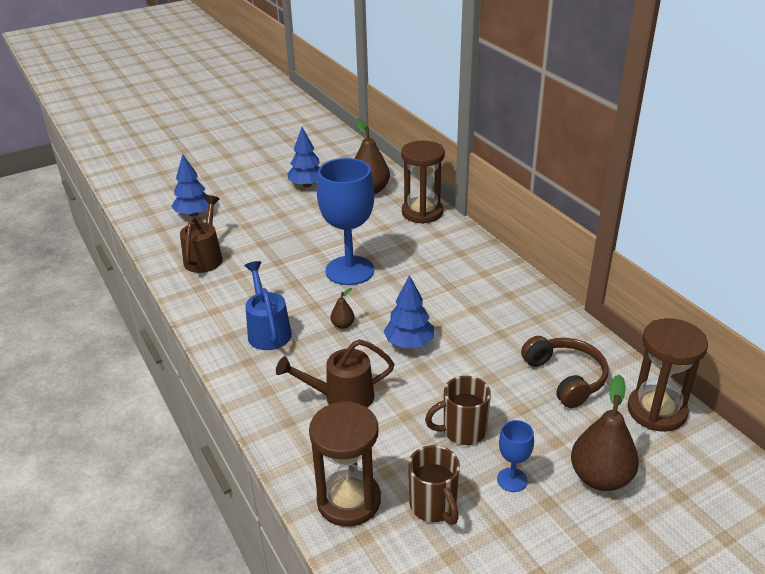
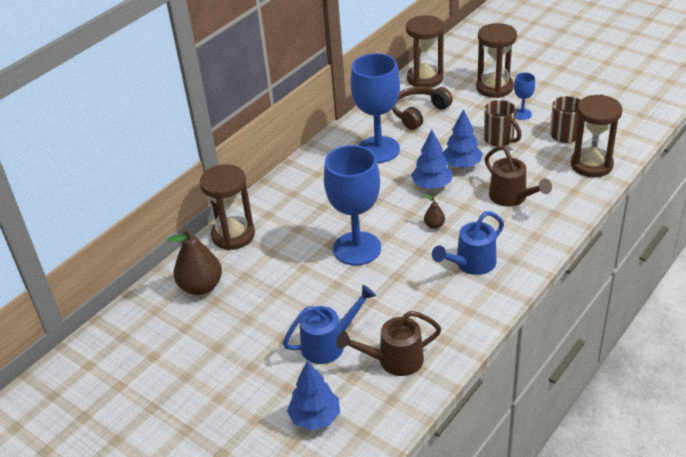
camera: 110 degrees left, 5 degrees up
blue tree [287,127,320,187] -> blue tree moved to [442,109,483,168]
brown pear [571,374,639,491] -> brown hourglass [476,23,517,98]
none -> blue watering can [283,285,376,364]
none -> blue goblet [351,53,400,163]

